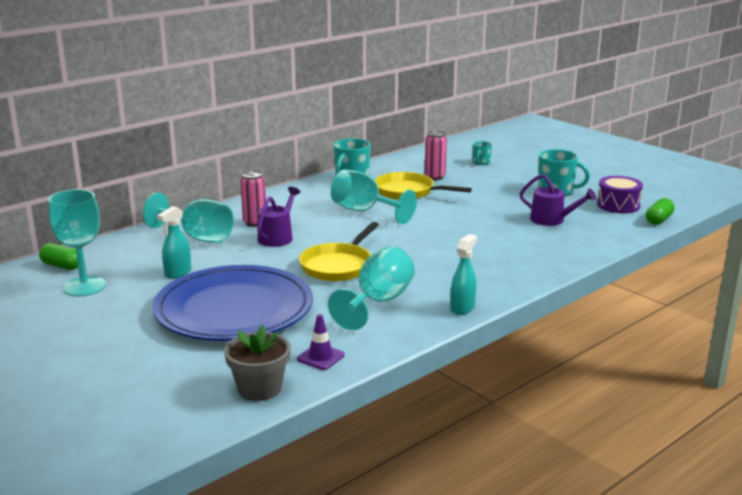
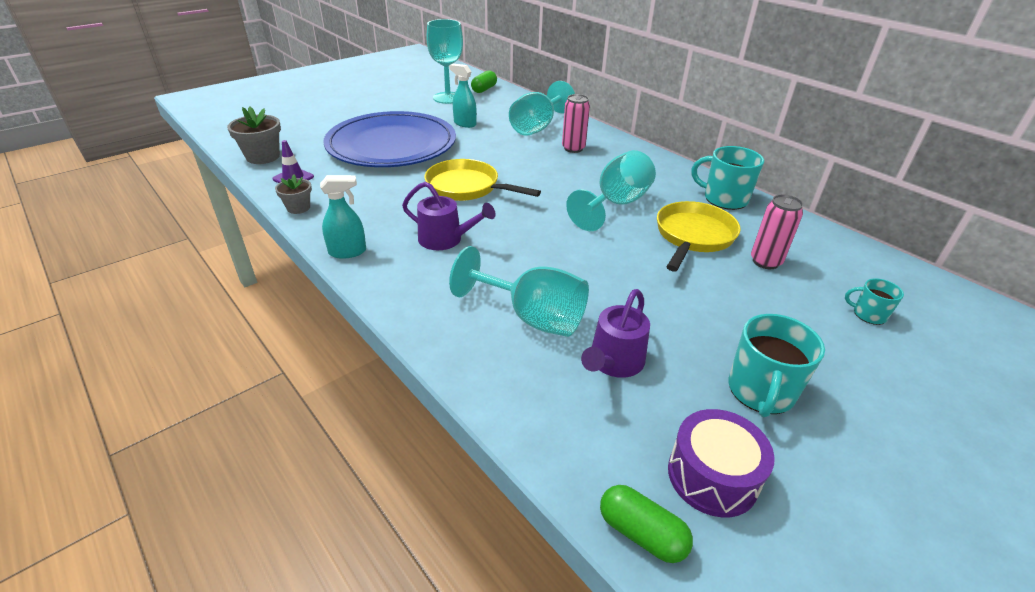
camera: 90 degrees right, 15 degrees up
purple watering can [257,187,300,247] -> purple watering can moved to [402,182,496,250]
turquoise goblet [328,246,415,330] -> turquoise goblet moved to [449,246,589,337]
turquoise spray bottle [450,234,477,315] -> turquoise spray bottle turned 45 degrees counterclockwise [320,175,366,259]
none -> grey flower pot [275,174,312,214]

